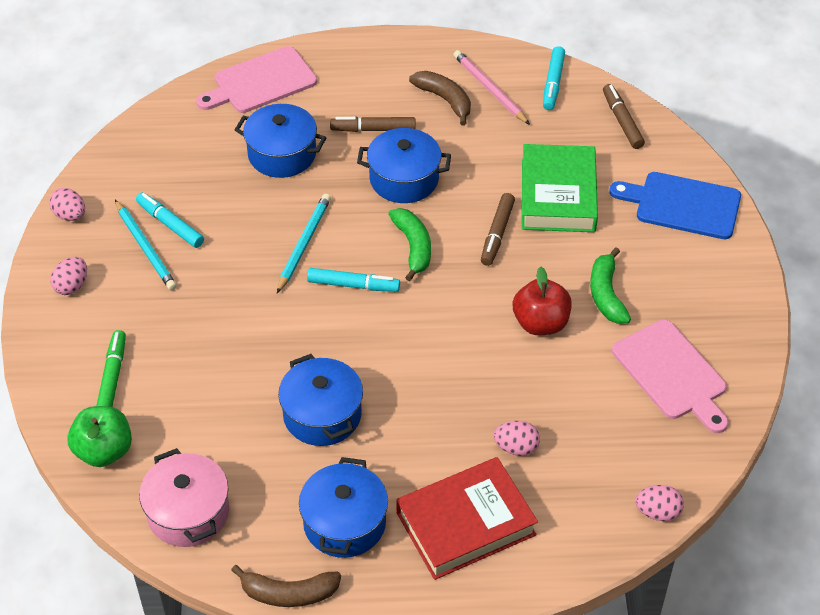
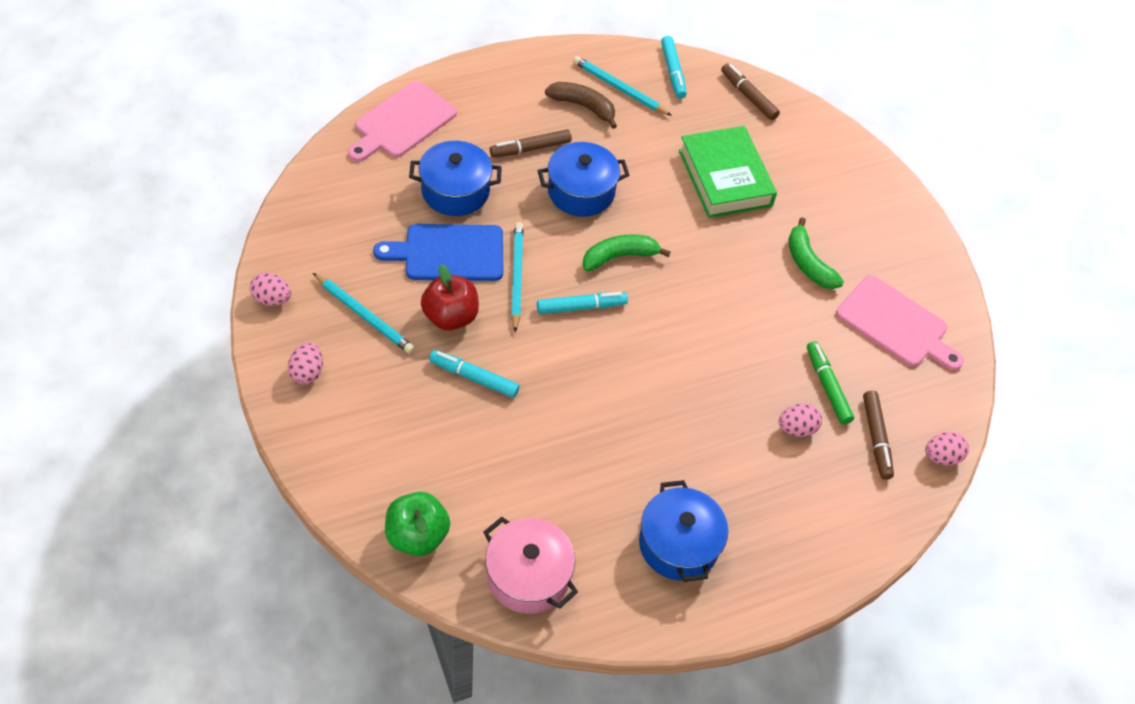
camera: 25 degrees left, 5 degrees up
green marker [96,330,126,407] -> green marker moved to [807,341,854,425]
turquoise marker [136,192,204,248] -> turquoise marker moved to [429,350,520,398]
brown banana [231,565,341,607] -> none
blue pot [278,354,363,446] -> none
green banana [389,208,431,281] -> green banana turned 75 degrees counterclockwise [583,234,671,272]
red book [396,457,538,580] -> none
pink pencil [453,50,530,125] -> turquoise pencil [573,56,672,116]
brown marker [481,193,515,266] -> brown marker moved to [863,391,894,480]
red apple [513,267,572,335] -> red apple moved to [421,264,479,331]
blue cutting board [610,172,741,239] -> blue cutting board moved to [373,224,503,281]

